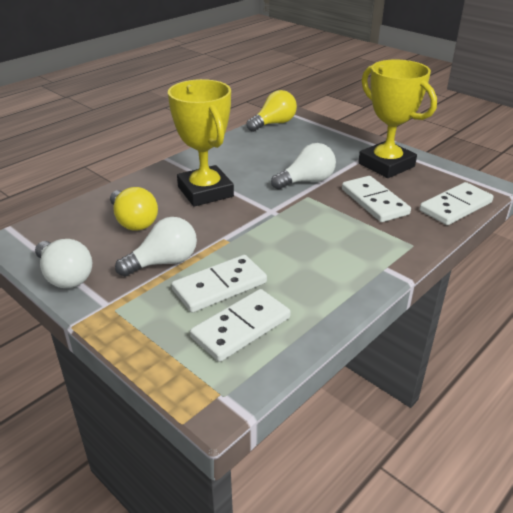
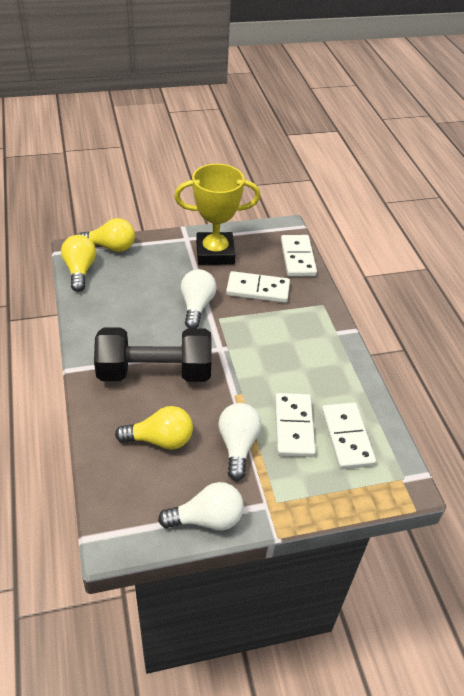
camera: 60 degrees left, 10 degrees up
yellow trophy [168,79,234,207] -> black dumbbell [94,327,211,382]
none -> yellow light bulb [77,218,135,252]

